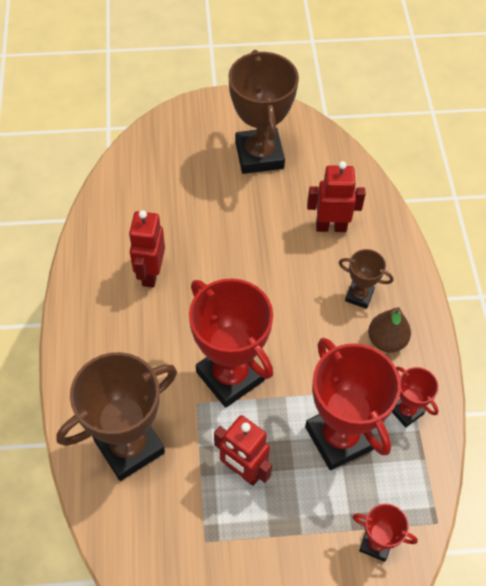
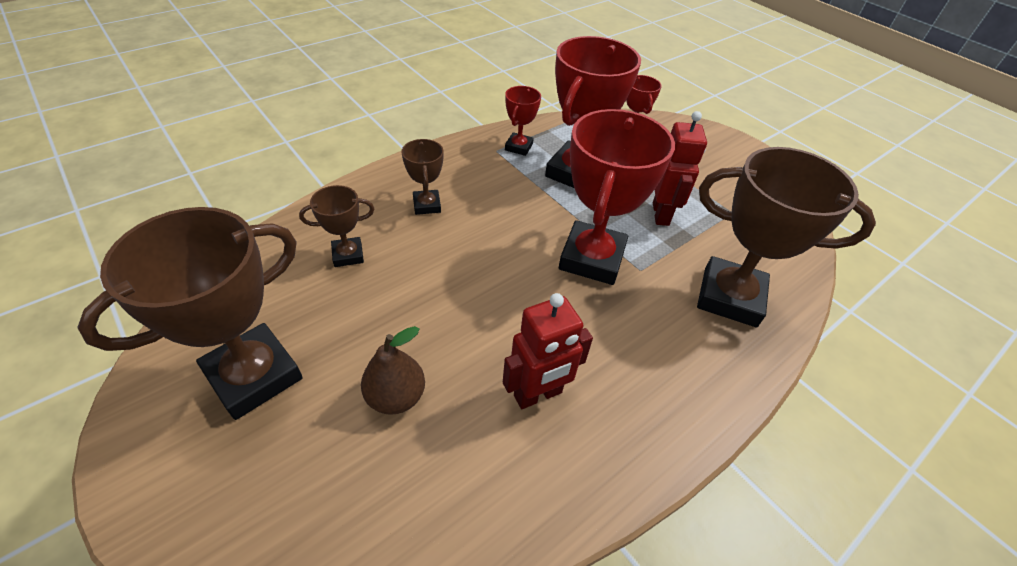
camera: 125 degrees left, 10 degrees down
red robot [307,161,366,232] -> brown trophy [299,185,374,267]
brown pear [368,307,411,353] -> brown pear moved to [361,326,425,415]

